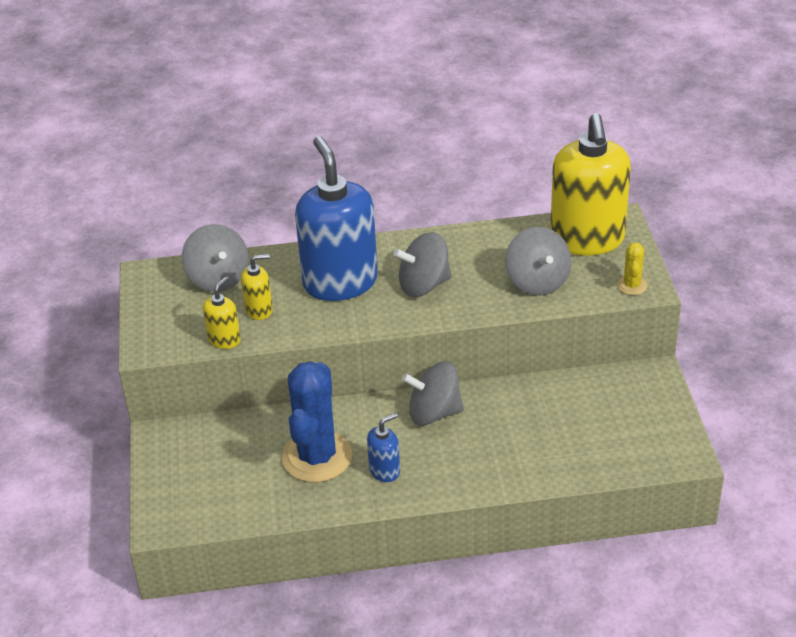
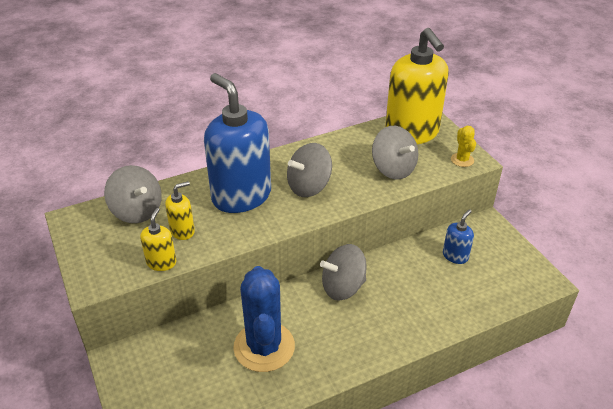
camera: 20 degrees left, 0 degrees up
blue soap dispenser [367,413,400,482] -> blue soap dispenser moved to [443,209,474,264]

